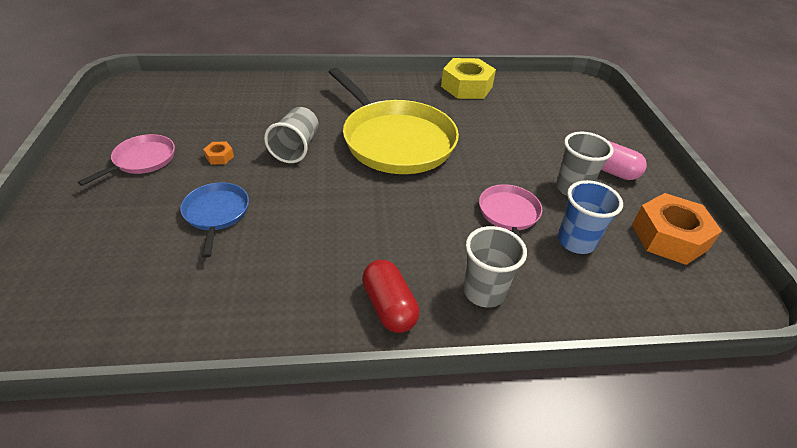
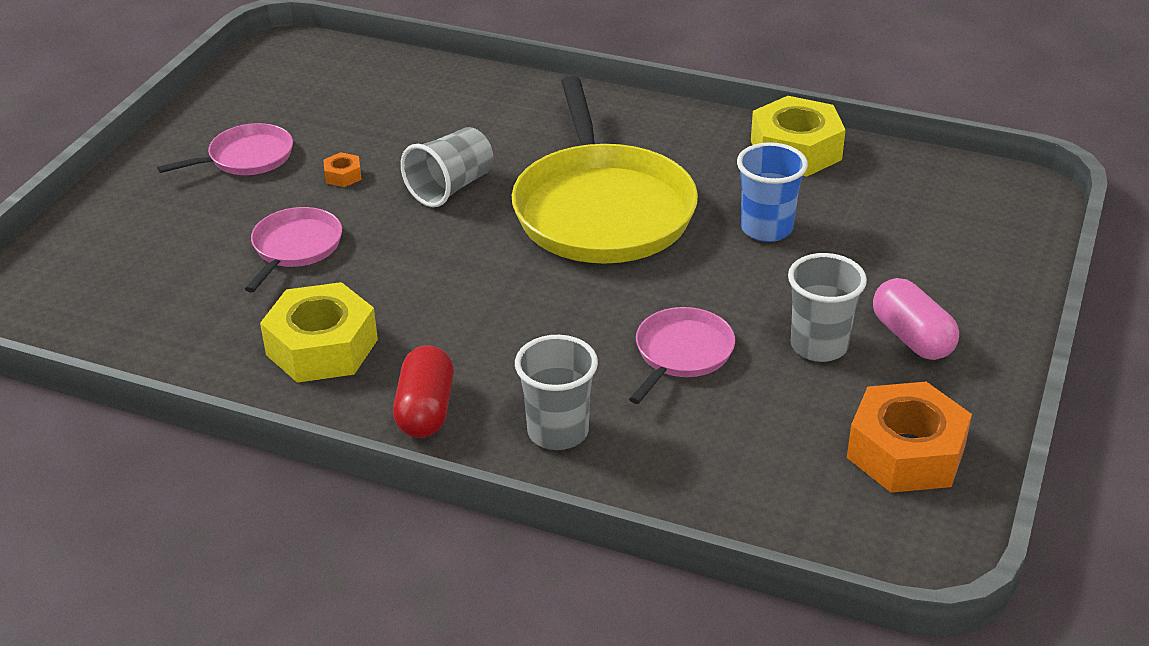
camera: 30 degrees right, 5 degrees down
blue pan [180,182,249,258] -> pink pan [245,207,342,293]
blue cup [558,180,623,254] -> blue cup moved to [737,142,808,242]
none -> yellow nut [260,282,378,383]

